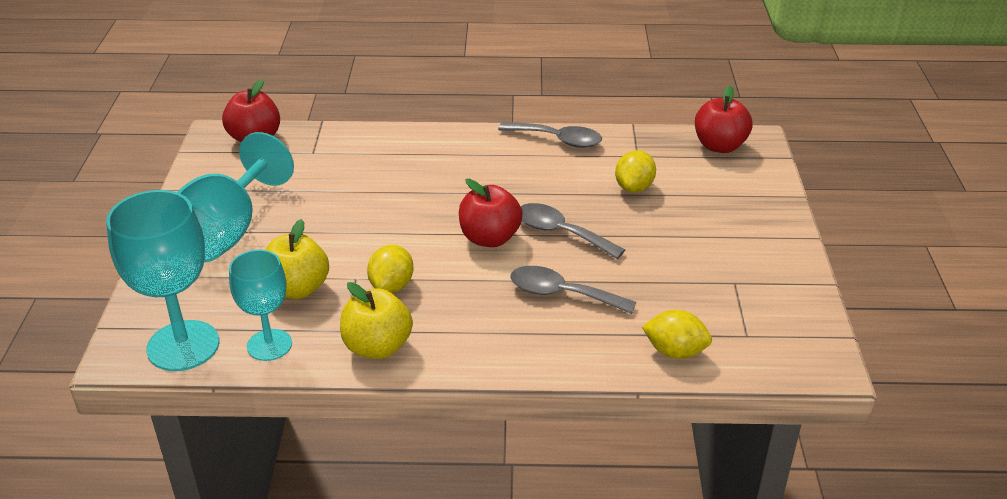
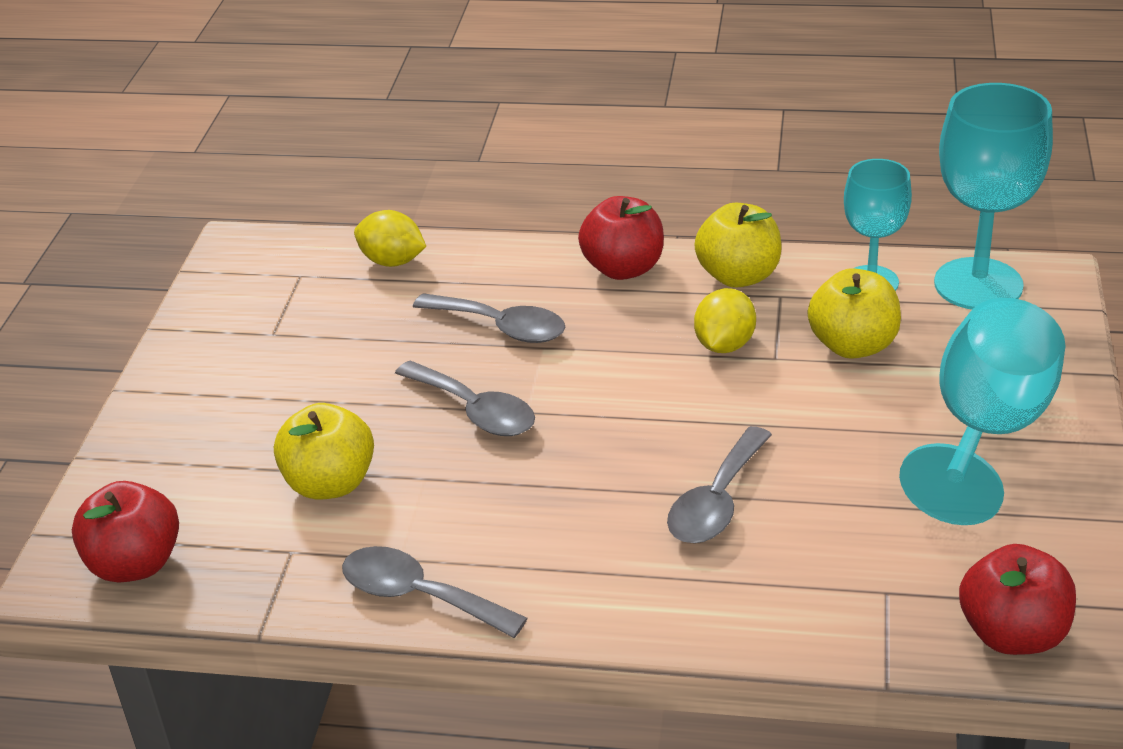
camera: 170 degrees left, 0 degrees up
red apple [459,179,522,247] -> red apple moved to [578,196,664,280]
yellow lemon [615,150,656,193] -> yellow apple [274,403,374,499]
none -> grey spoon [667,426,772,543]

